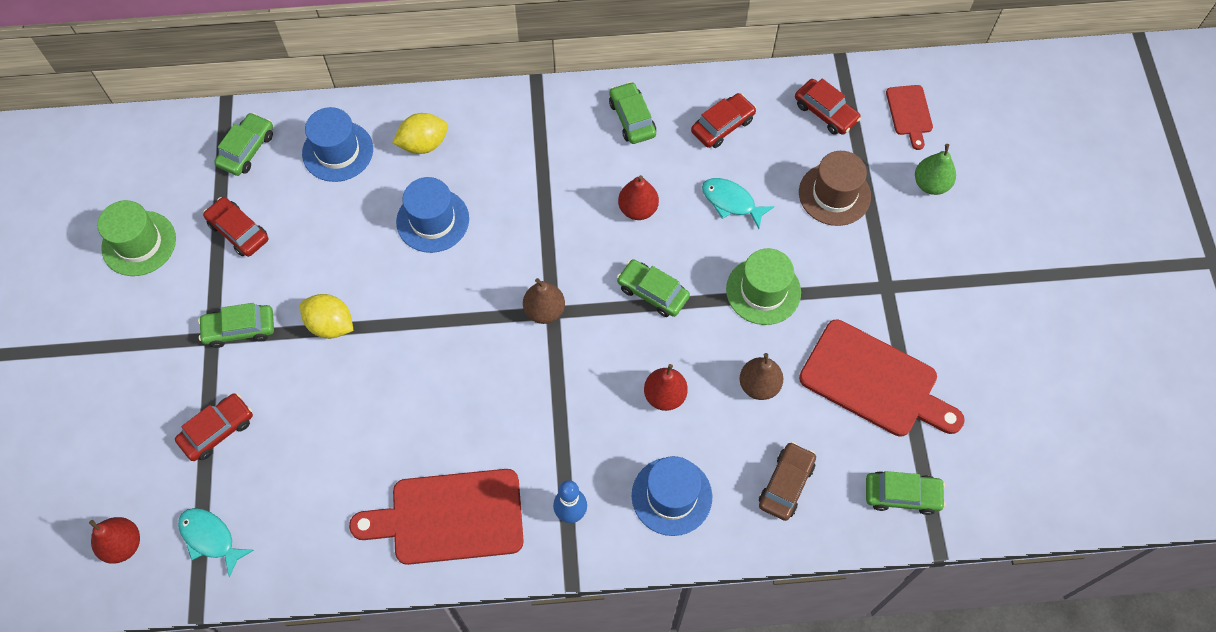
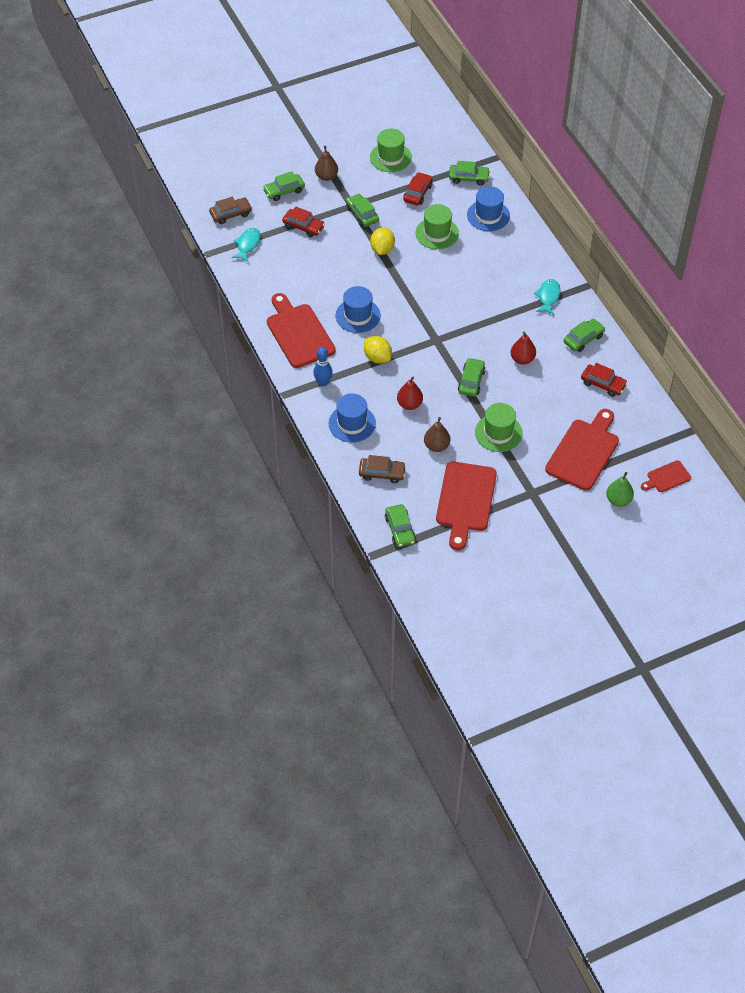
camera: 70 degrees right, 10 degrees down
red pear [89,517,140,564] -> brown car [209,197,252,224]
yellow lemon [392,113,448,154] -> yellow lemon moved to [364,336,392,364]
blue hat [396,177,469,253] -> blue hat moved to [335,286,381,333]
brown pear [523,278,565,324] -> brown pear moved to [315,146,338,181]
turquoise fish [702,178,774,229] -> turquoise fish moved to [534,279,560,315]
red car [795,78,861,135] -> none
brown hat [799,151,871,226] -> red cutting board [545,409,619,491]
none -> green car [263,171,305,201]
none -> green hat [415,204,459,249]

